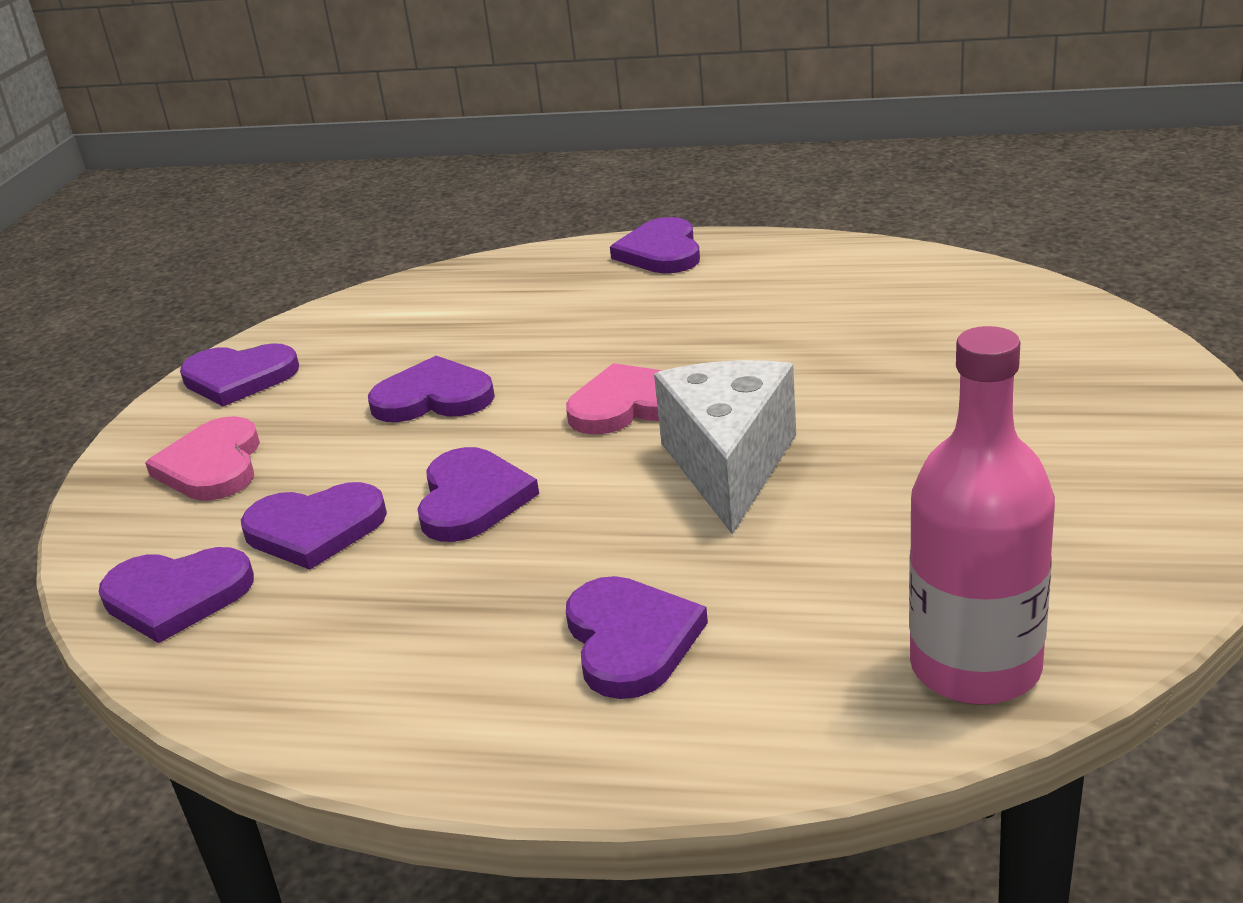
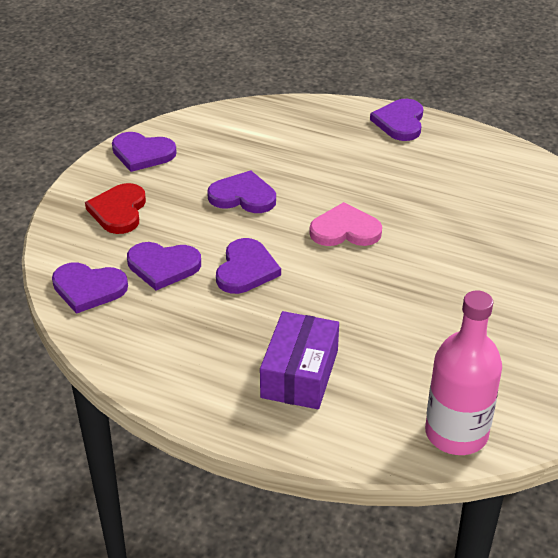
camera: 10 degrees right, 10 degrees up
pink heart [145,416,260,501] -> red heart [85,183,146,234]
purple heart [566,576,708,699] -> purple box [260,311,339,409]
white cheese [654,360,796,534] -> none

